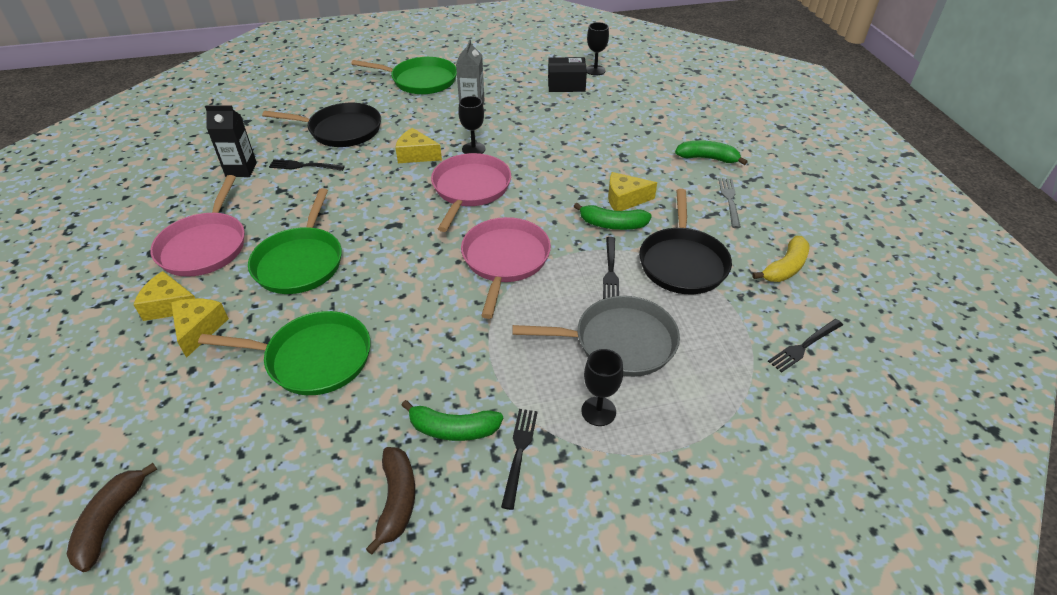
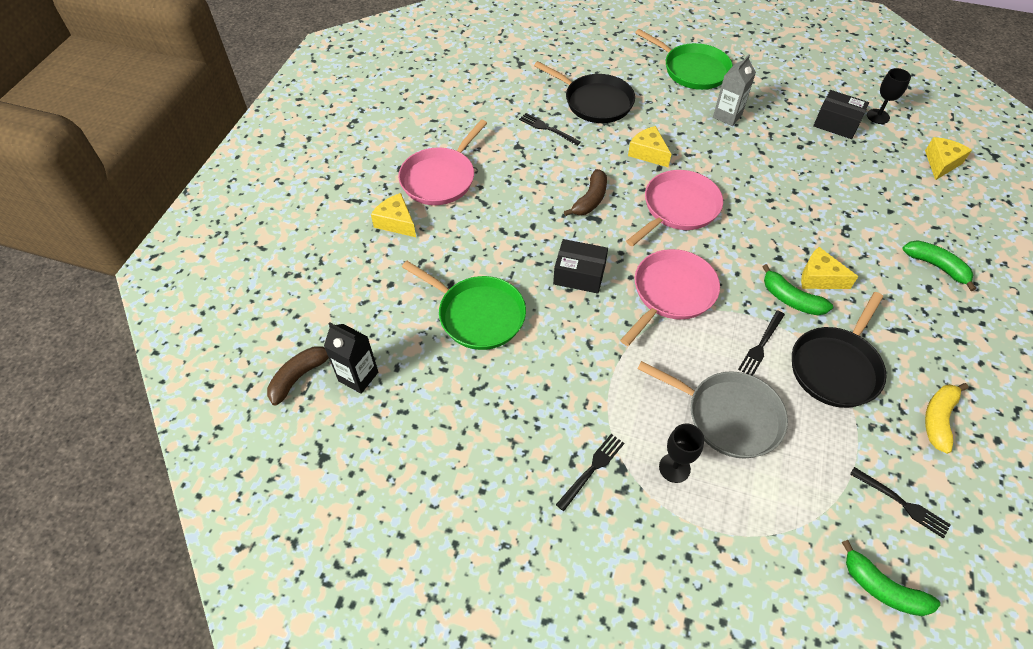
camera: 30 degrees right, 10 degrees up
yellow cheese [171,299,229,358] -> yellow cheese moved to [925,137,972,180]
black carton [205,105,257,177] -> black carton moved to [324,322,378,394]
green pan [248,188,342,294] -> none
brown banana [366,447,415,555] -> brown banana moved to [564,169,607,216]
green banana [401,400,503,441] -> green banana moved to [842,540,940,616]
black goblet [458,96,485,154] -> none
grey fork [719,178,741,228] -> none
yellow banana [752,236,809,282] -> yellow banana turned 135 degrees clockwise [925,383,969,454]
black fork [768,319,843,373] -> black fork turned 135 degrees counterclockwise [850,467,951,538]
none -> black box [553,239,608,294]

